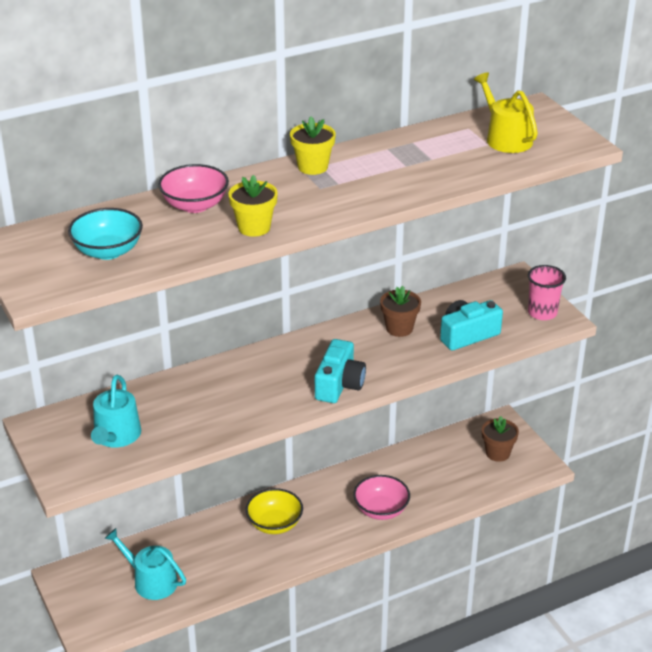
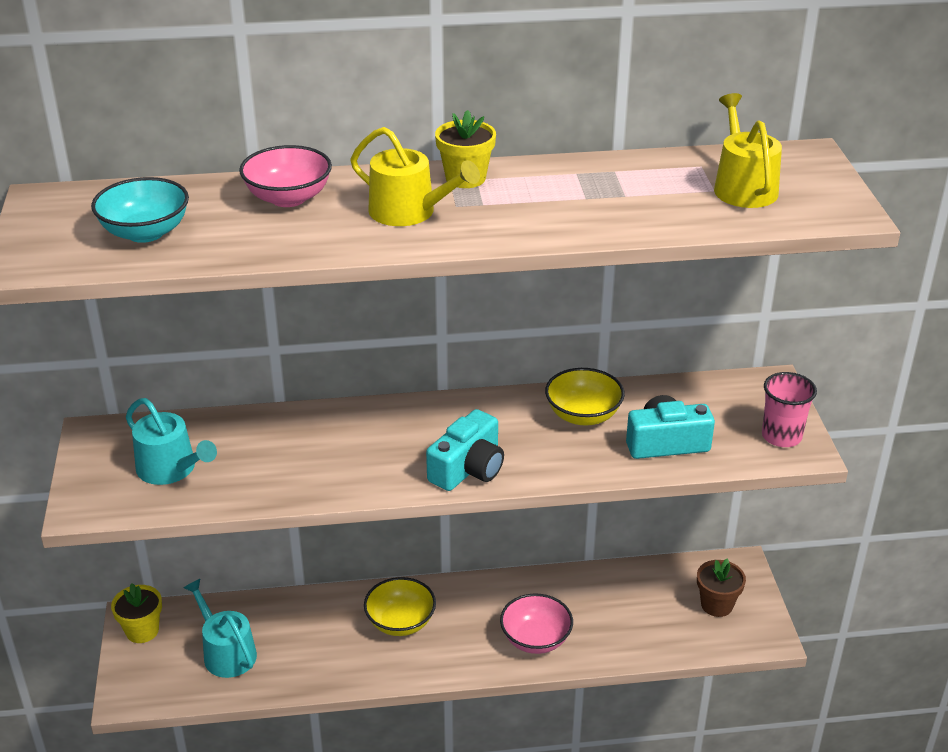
camera: 20 degrees right, 0 degrees up
turquoise watering can [91,375,141,447] -> turquoise watering can turned 75 degrees counterclockwise [126,398,217,485]
yellow flower pot [228,175,278,237] -> yellow flower pot moved to [111,583,162,643]
brown flower pot [380,286,421,337] -> yellow bowl [545,368,625,426]
none -> yellow watering can [350,127,480,226]

